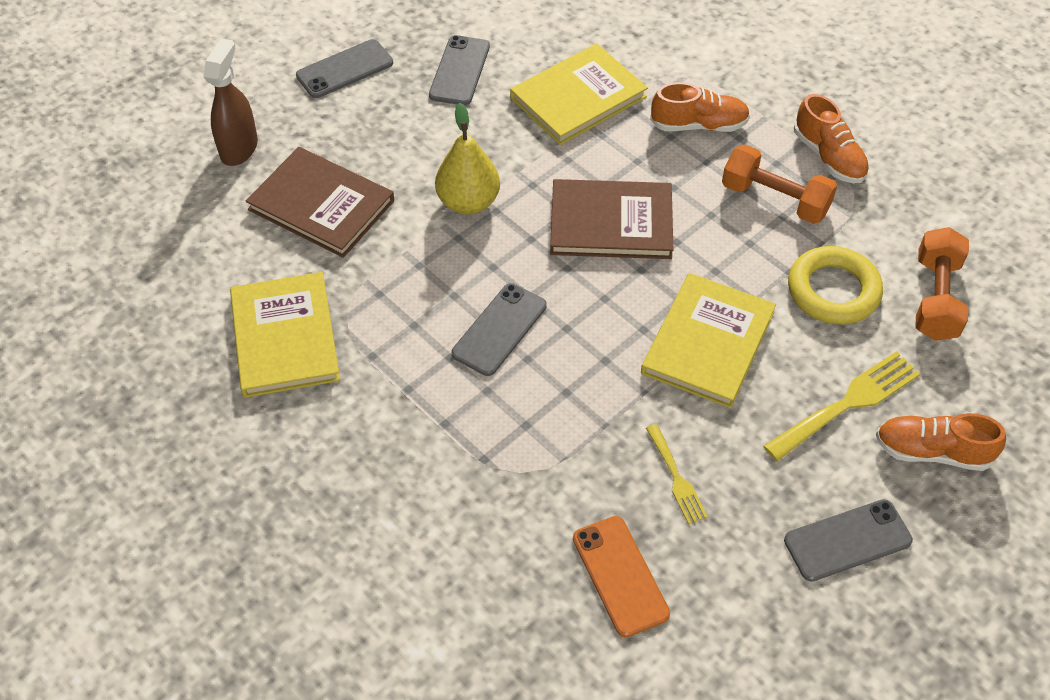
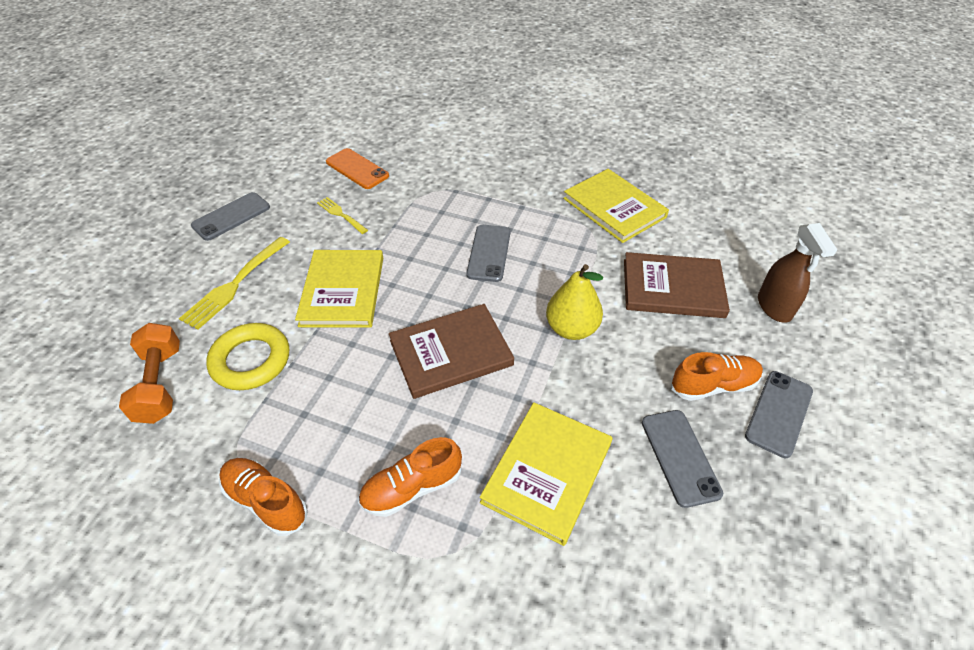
camera: 155 degrees right, 5 degrees down
orange dumbbell [722,144,837,224] -> none
orange shoe [876,413,1006,471] -> orange shoe moved to [671,352,763,401]

